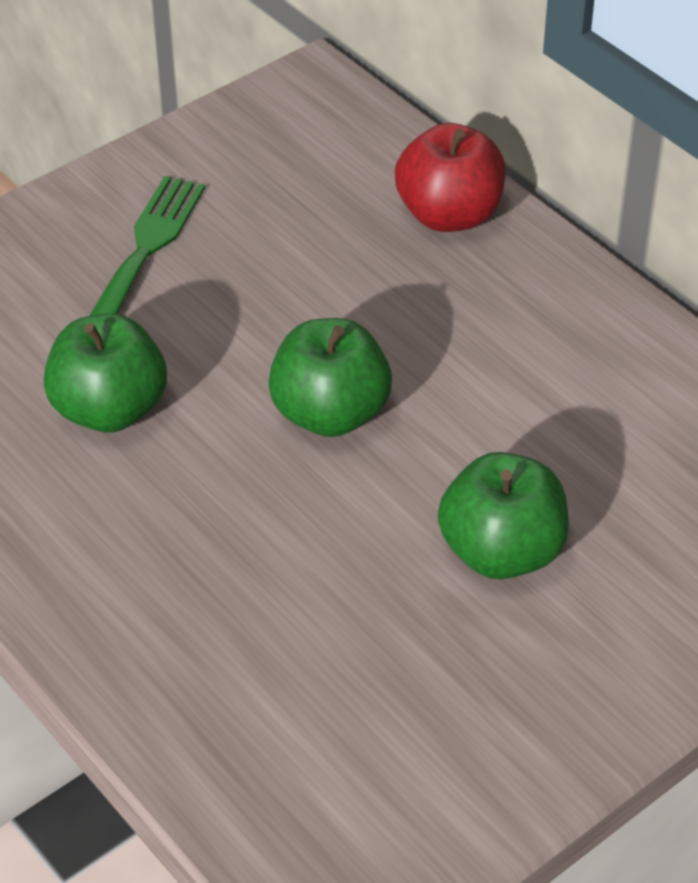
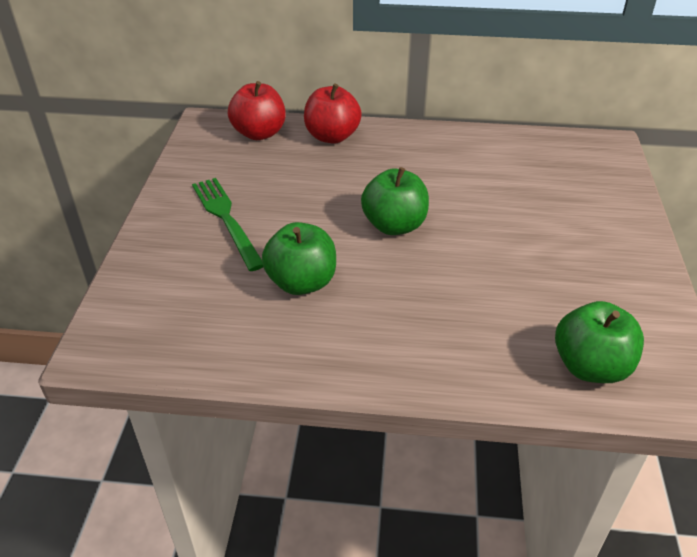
camera: 45 degrees left, 5 degrees down
green apple [438,452,569,579] -> green apple moved to [555,301,644,383]
none -> red apple [228,81,286,140]

